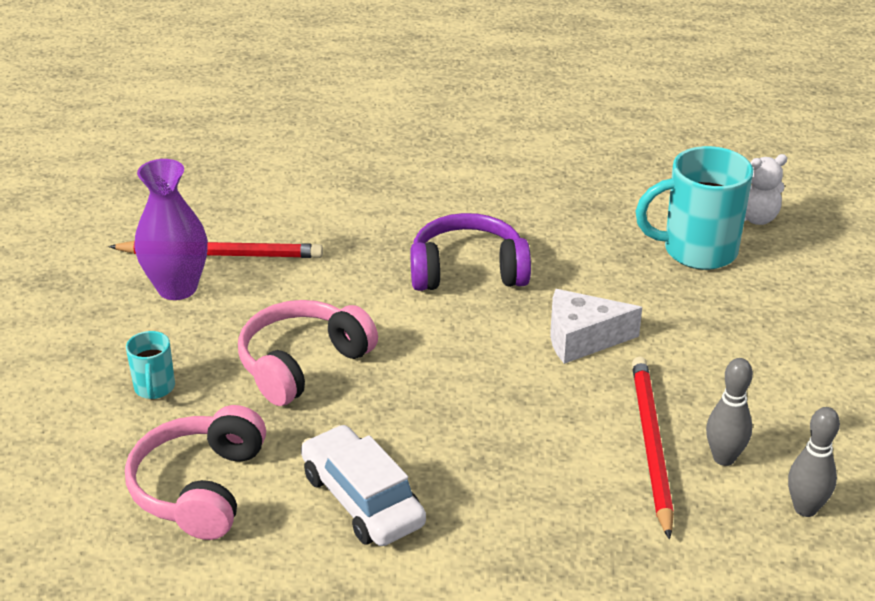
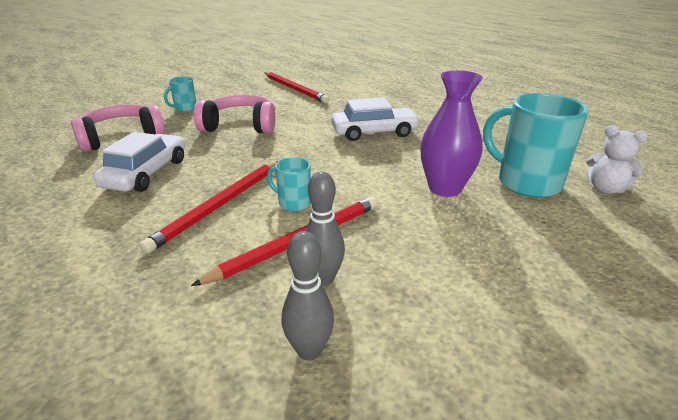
camera: 50 degrees right, 5 degrees down
purple vase [134,159,208,300] -> purple vase moved to [420,70,483,197]
purple headphones [410,213,531,291] -> white car [332,97,420,141]
white cheese [550,289,642,364] -> none
none -> red pencil [139,161,278,254]
none -> turquoise mug [267,157,311,212]

